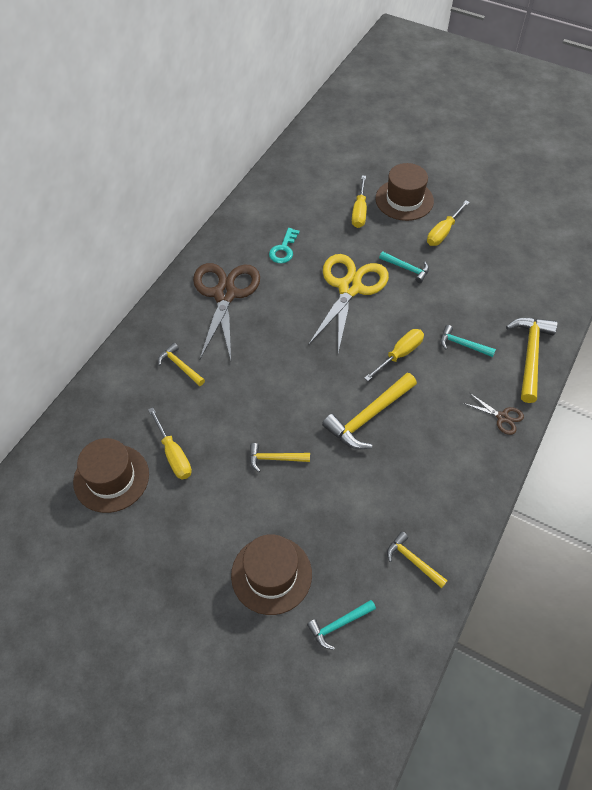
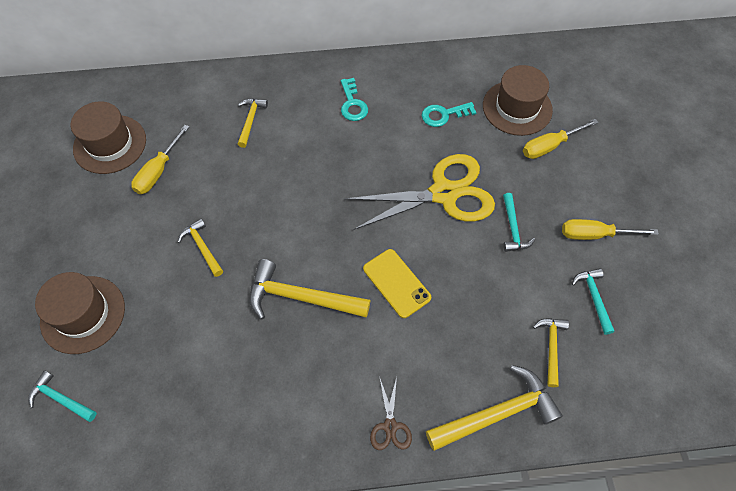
camera: 55 degrees right, 5 degrees up
brown scissors [193,263,260,360] -> turquoise key [341,78,368,121]
yellow screwdriver [364,329,424,381] -> yellow phone [363,249,431,318]
brown hat [375,163,434,221] -> brown hat moved to [483,65,553,136]
yellow hammer [387,531,448,588] -> yellow hammer moved to [533,318,569,387]
turquoise hammer [440,325,496,357] -> turquoise hammer moved to [572,268,615,335]

